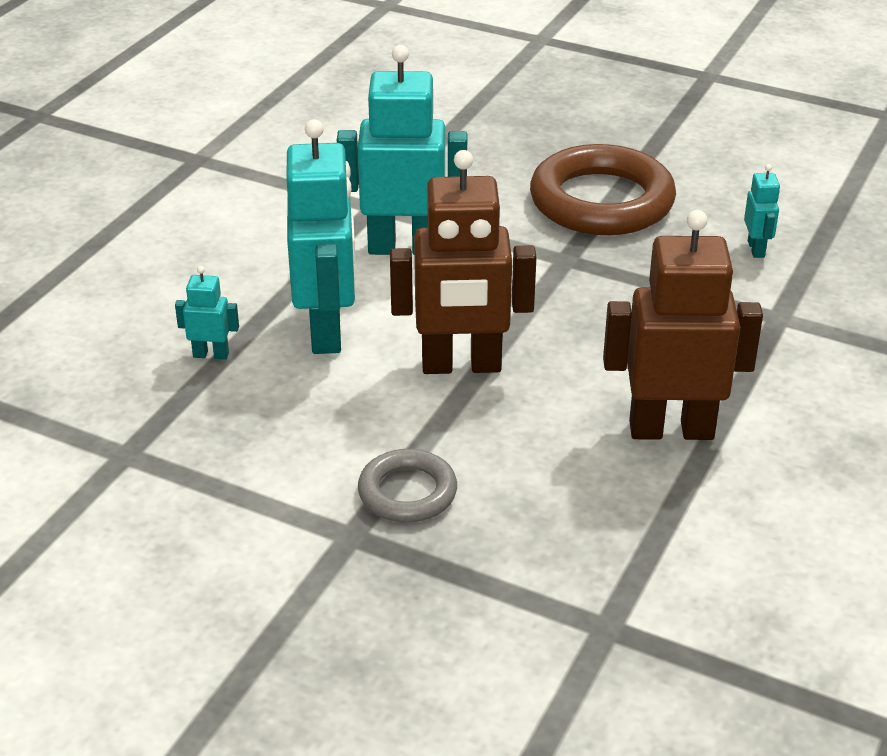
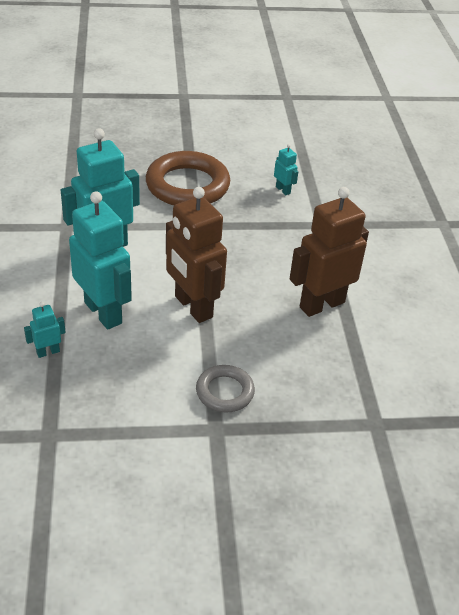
camera: 35 degrees left, 5 degrees up
brown robot [390,150,537,374] -> brown robot turned 90 degrees clockwise [166,187,227,323]

